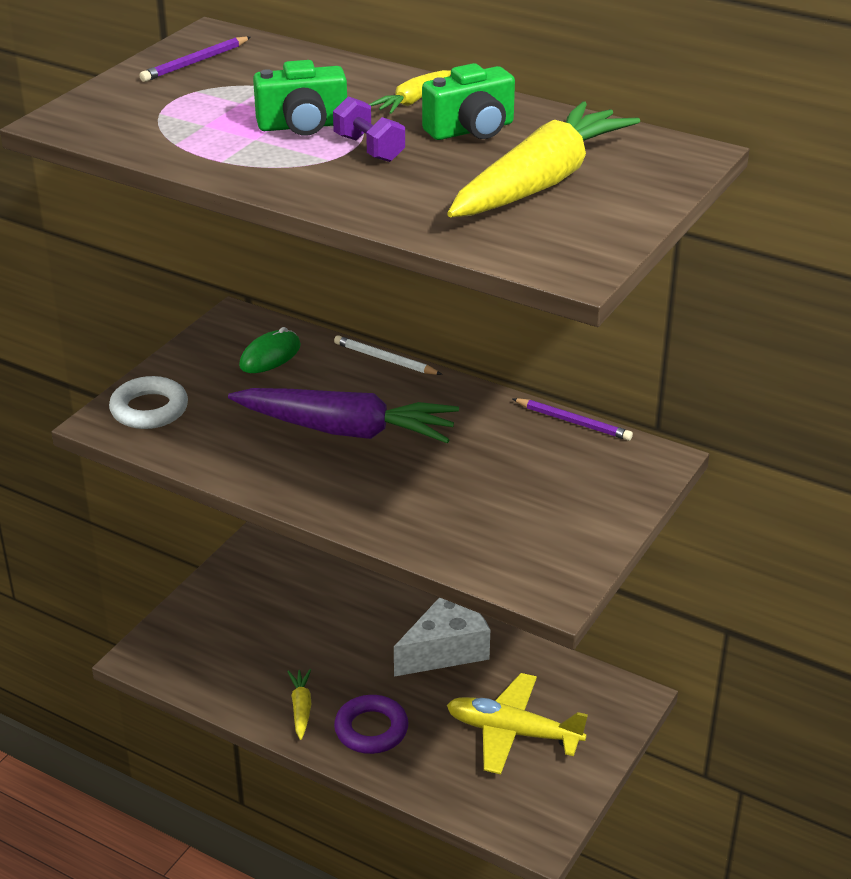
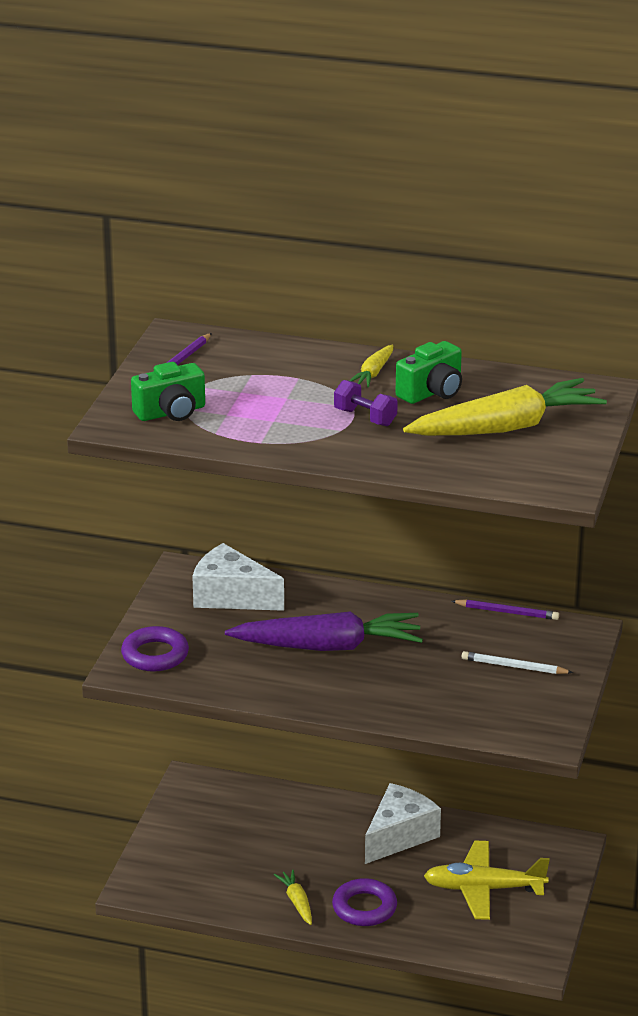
camera: 15 degrees left, 5 degrees down
white ring [109,376,188,429] -> purple ring [121,626,189,672]
green mouse [239,327,301,373] -> white cheese [192,543,284,611]
green camera [253,60,347,136] -> green camera moved to [131,362,205,421]
white pencil [334,335,442,375] -> white pencil moved to [462,651,573,674]
yellow carrot [447,101,640,217] -> yellow carrot turned 45 degrees clockwise [403,378,607,436]

